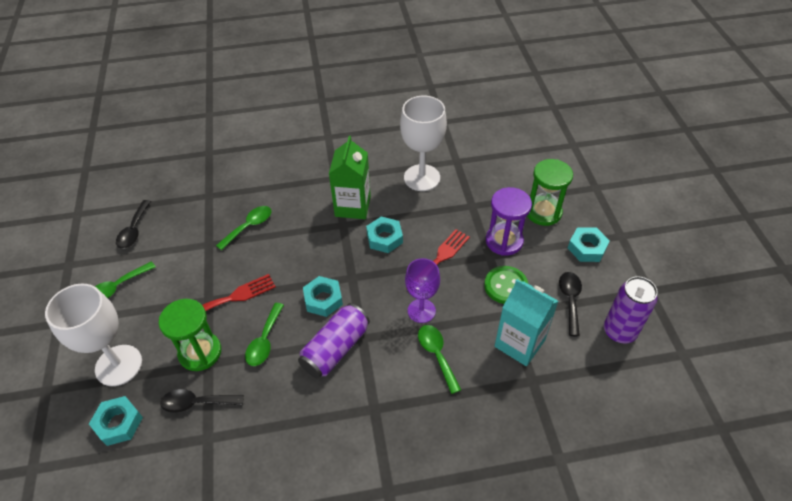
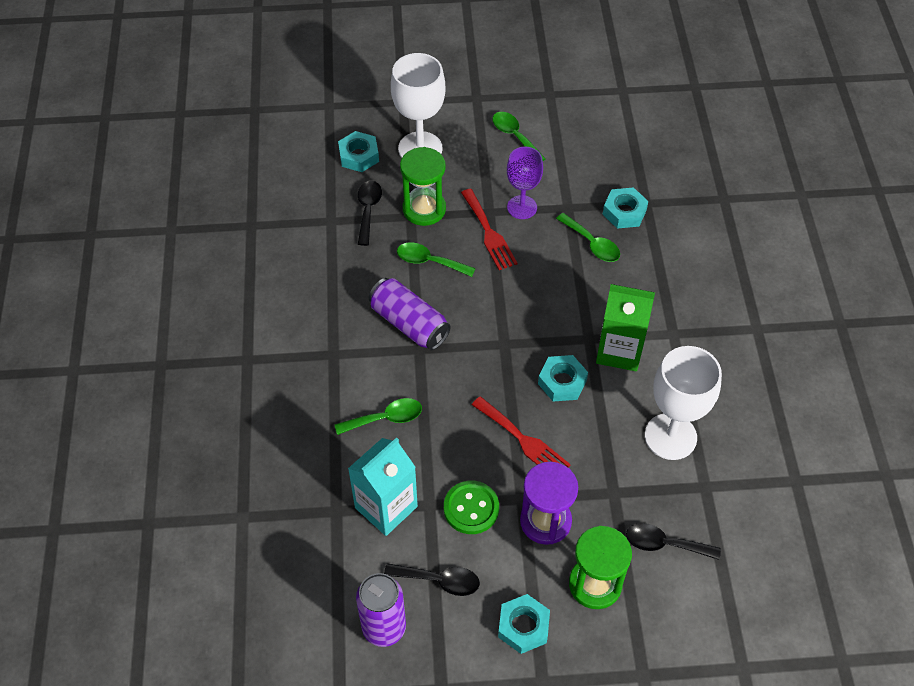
camera: 95 degrees right, 5 degrees up
black spoon [116,200,151,249] -> black spoon moved to [626,523,721,560]
turquoise nut [303,276,343,317] -> turquoise nut moved to [603,187,648,229]
purple goblet [405,258,440,323] -> purple goblet moved to [507,147,543,219]

